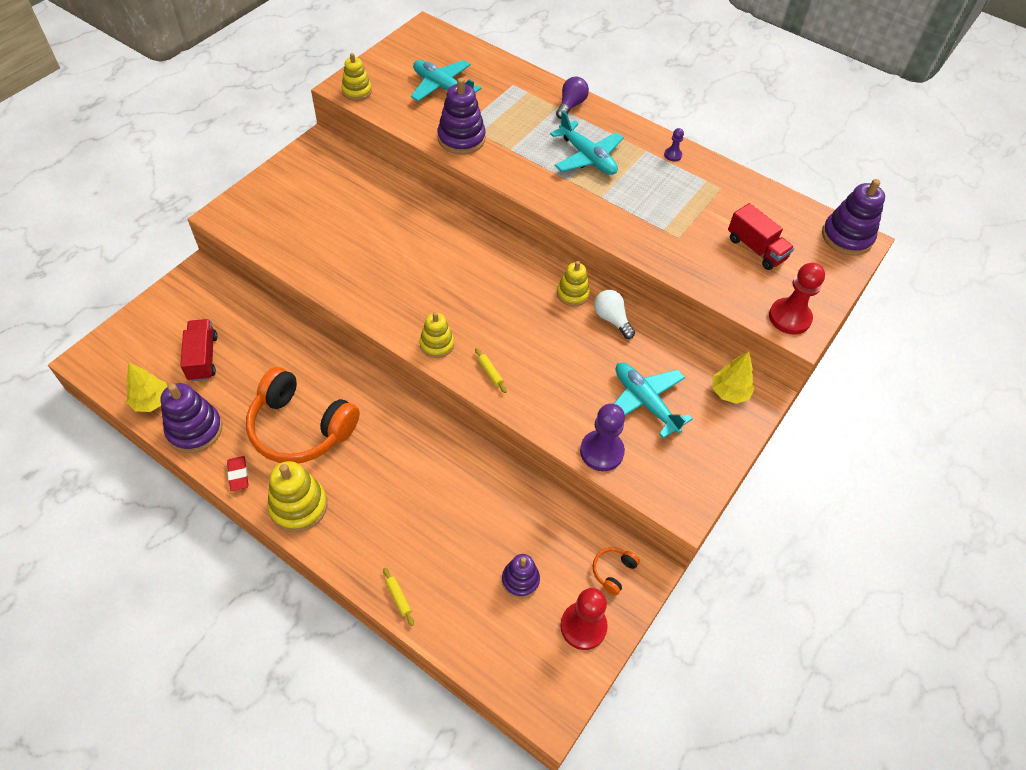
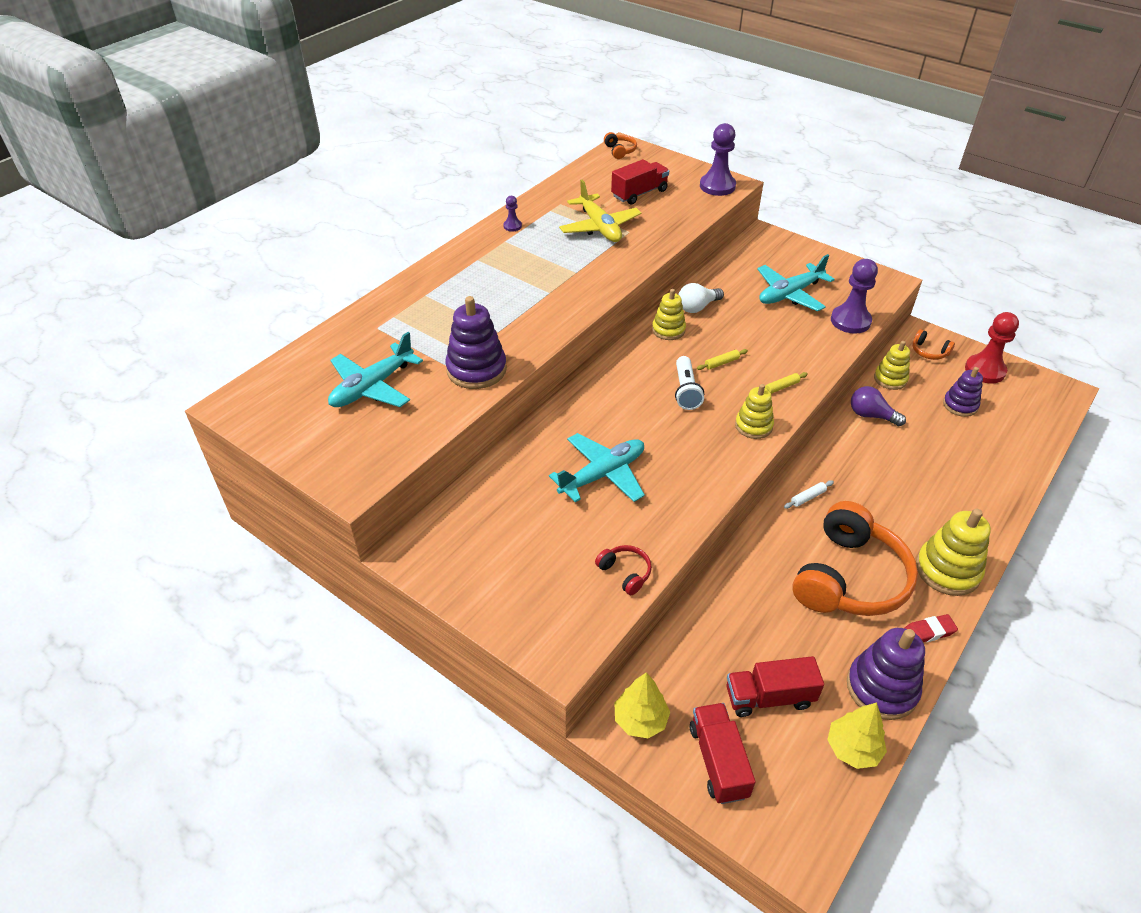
camera: 85 degrees left, 10 degrees down
yellow stacking toy [341,53,372,101] -> yellow stacking toy moved to [874,341,910,390]
yellow rolling pin [383,568,414,626] -> yellow rolling pin moved to [697,349,748,370]
turquoise plane [550,111,624,175] -> turquoise plane moved to [549,433,645,502]
purple light bulb [556,76,589,119] -> purple light bulb moved to [851,386,906,426]
yellow tree [712,351,754,404] -> yellow tree moved to [615,672,670,738]
red pawn [769,263,825,335] -> purple pawn [700,123,736,196]
purple stacking toy [822,179,885,256] -> orange headphones [604,132,637,159]
none -> yellow plane [559,180,641,242]
none -> red headphones [595,545,652,595]
none -> white flashlight [675,356,704,410]
none -> red truck [690,703,756,804]
none -> white rolling pin [784,480,834,509]

